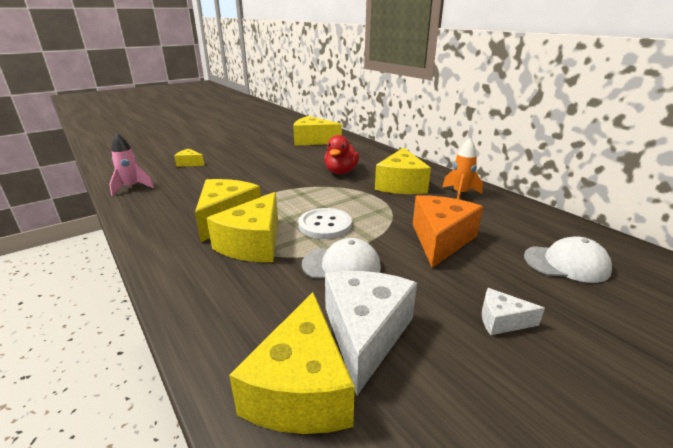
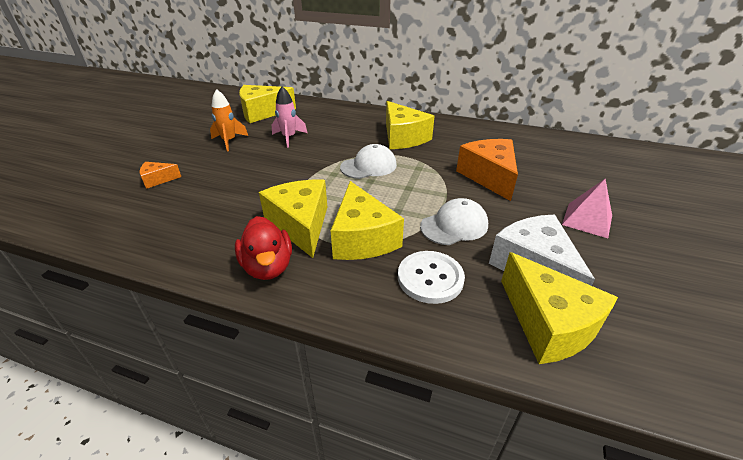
camera: 35 degrees left, 10 degrees up
pink rocket [109,133,154,196] -> pink rocket moved to [272,86,307,148]
yellow cheese [174,149,204,167] -> orange cheese [140,162,181,189]
white button [298,208,352,239] -> white button moved to [398,251,465,304]
red duck [324,135,359,174] -> red duck moved to [235,216,292,280]
orange rocket [442,138,483,199] -> orange rocket moved to [210,89,248,151]
white cheese [482,288,545,335] -> pink pyramid [562,179,612,238]
white cap [524,236,612,283] -> white cap moved to [340,144,397,179]

